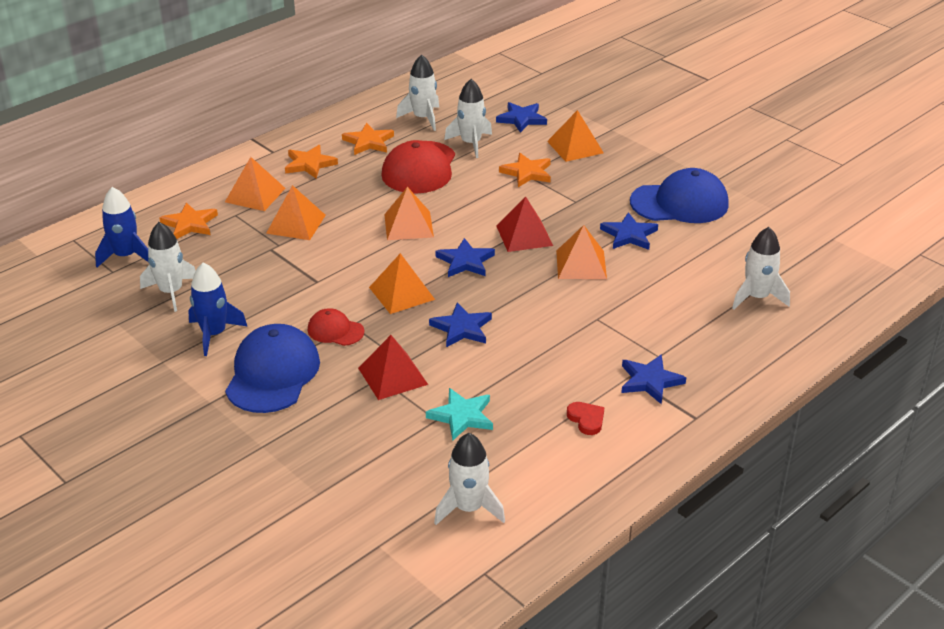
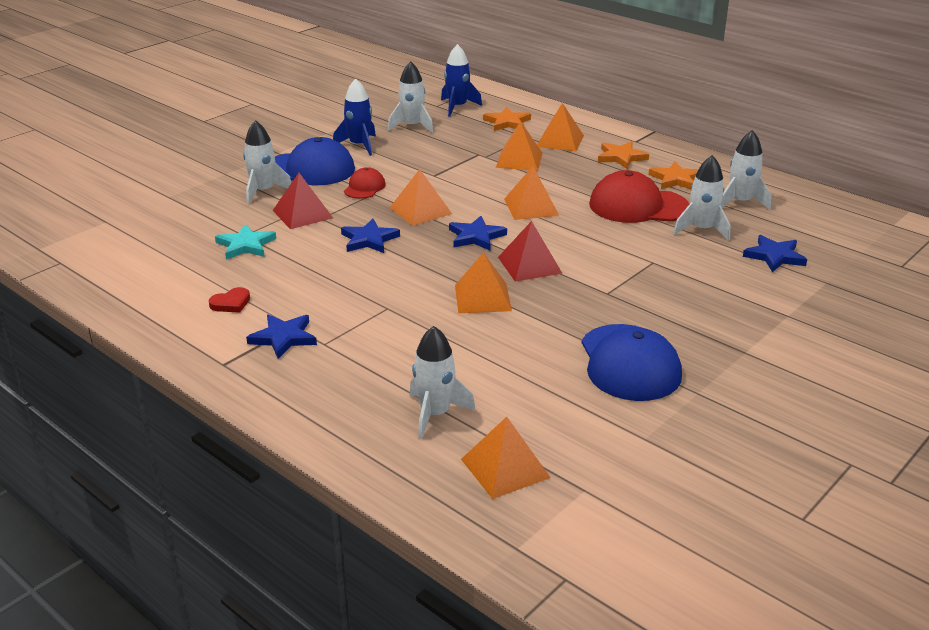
camera: 85 degrees right, 5 degrees down
white rocket [434,433,505,525] -> white rocket moved to [243,120,291,204]
orange star [499,153,551,187] -> none
orange pyramid [547,110,604,162] -> orange pyramid moved to [461,417,551,499]
blue star [600,212,658,250] -> none

